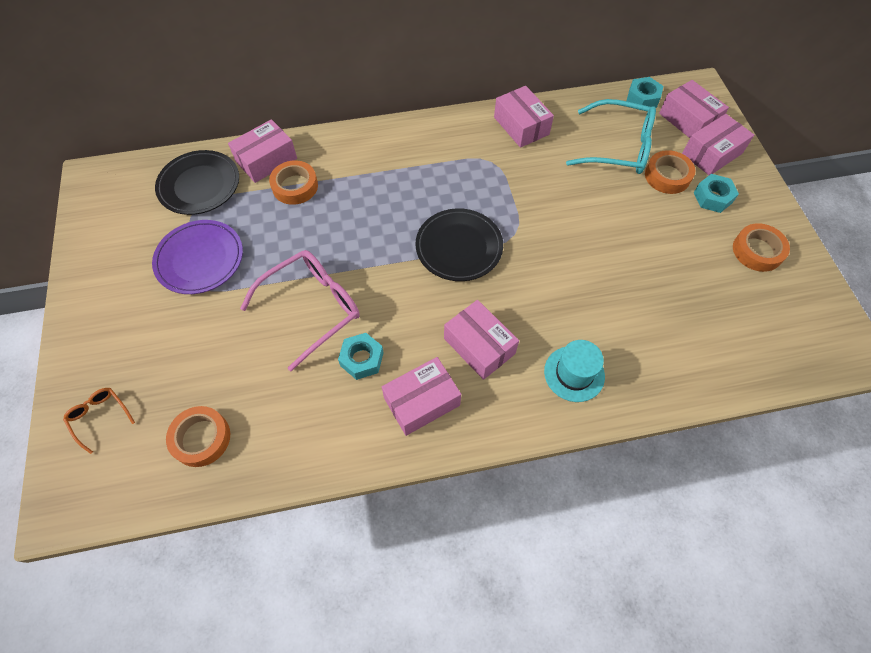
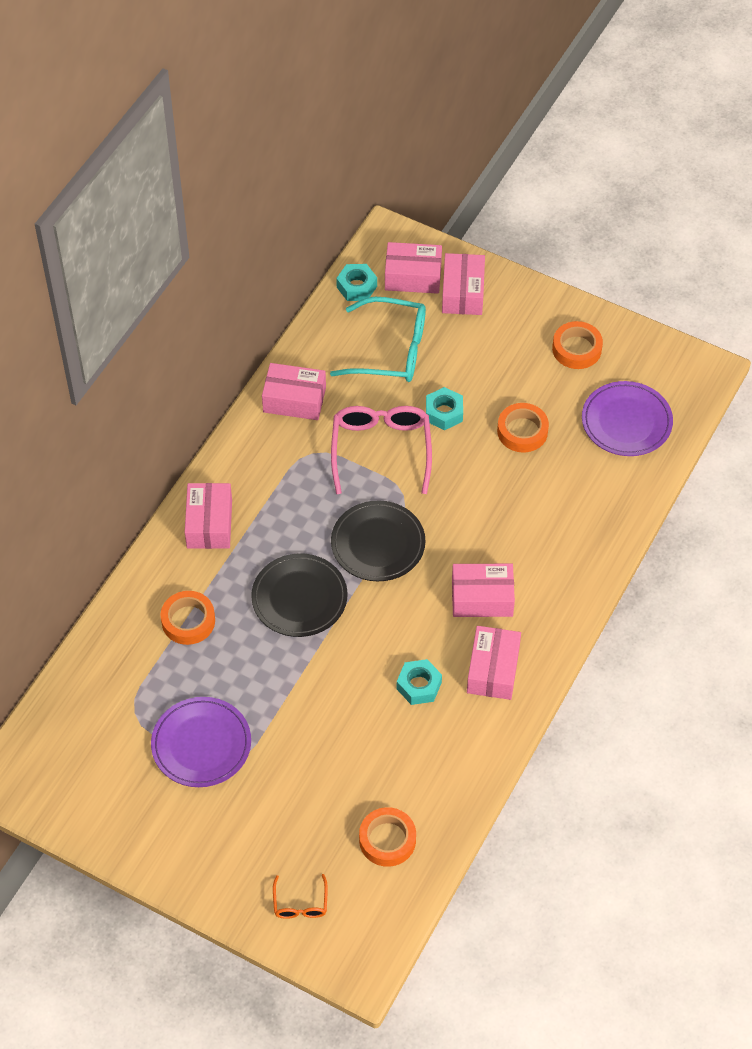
camera: 50 degrees left, 5 degrees down
orange glasses [63,388,135,454] -> orange glasses turned 90 degrees counterclockwise [273,874,328,919]
black plate [155,150,239,215] -> black plate moved to [251,553,348,637]
pink box [228,119,297,183] -> pink box moved to [185,483,232,549]
pink glasses [240,250,360,371] -> pink glasses moved to [331,406,432,494]
turquoise hat [544,340,605,402] -> none
turquoise glasses [566,99,656,174] -> turquoise glasses turned 45 degrees clockwise [330,297,426,382]
orange tape [645,150,695,194] -> orange tape moved to [497,403,549,452]
turquoise nut [694,174,739,213] -> turquoise nut moved to [426,387,463,430]
none -> purple plate [582,381,673,456]

